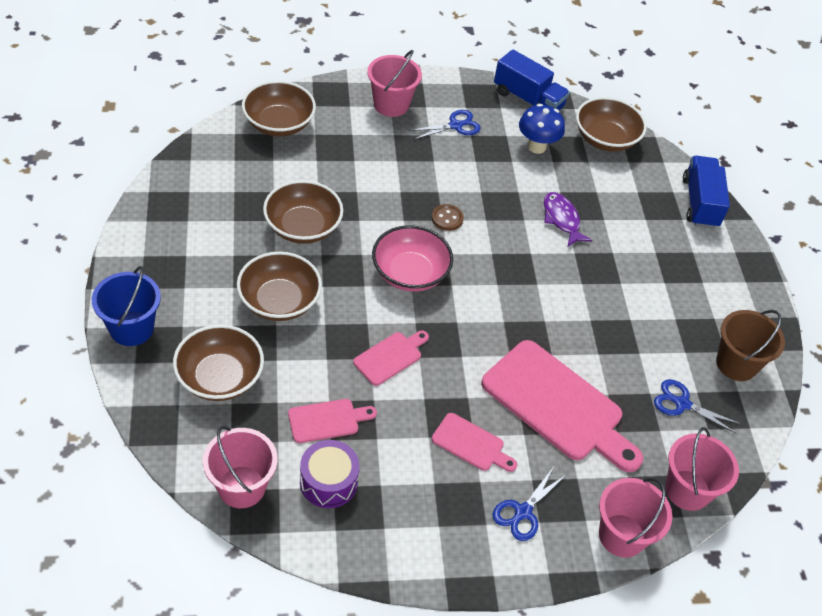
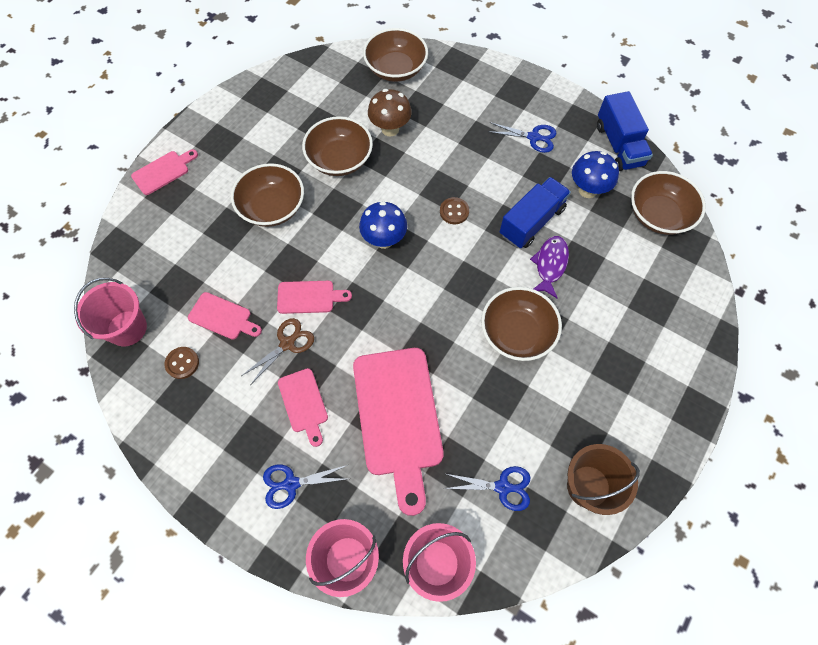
camera: 45 degrees right, 15 degrees up
blue bucket [92,266,161,346] -> pink cutting board [131,149,198,195]
brown bowl [173,325,264,401] -> brown bowl moved to [481,287,562,361]
purple drum [300,440,360,508] -> brown button [164,347,199,379]
pink bucket [367,50,422,117] -> none
pink bowl [372,225,453,292] -> blue mushroom [359,201,407,249]
blue scissors [654,379,741,434] -> blue scissors turned 120 degrees clockwise [443,466,530,511]
blue truck [683,156,730,228] -> blue truck moved to [500,177,571,248]
none -> brown scissors [241,318,314,384]
none -> brown mushroom [368,89,412,137]

